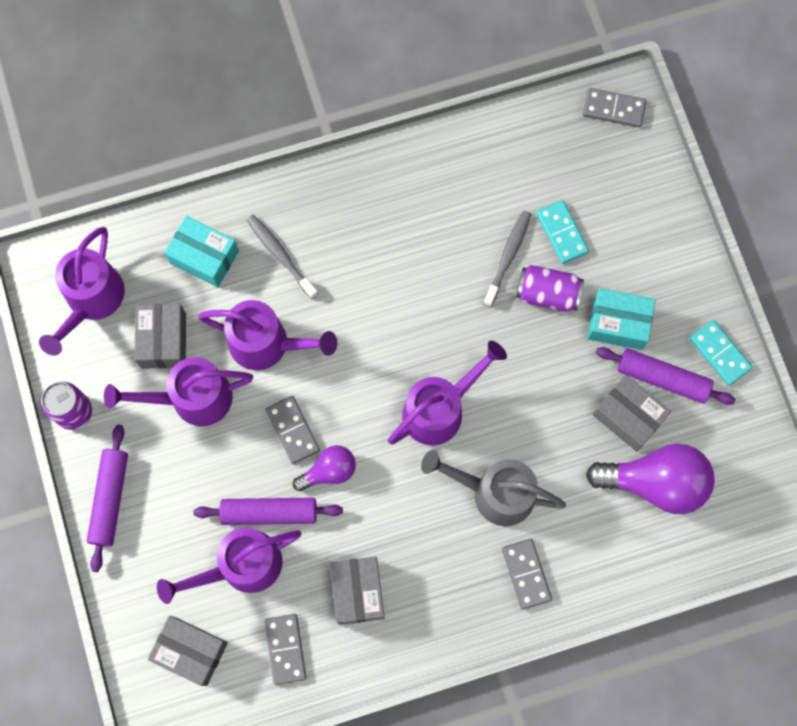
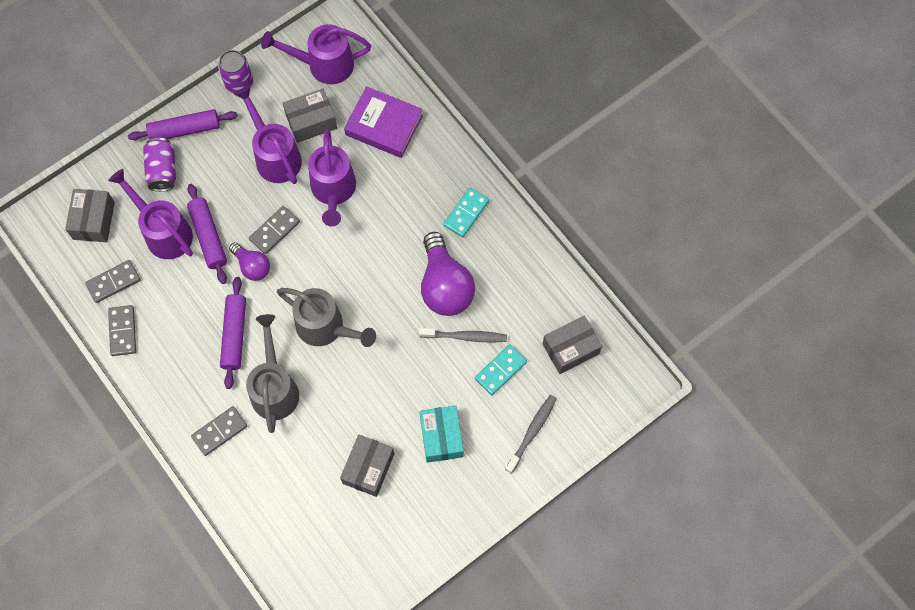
camera: 70 degrees right, 5 degrees down
turquoise box [164,216,239,288] -> purple book [344,86,423,158]
grey toothbrush [247,215,318,299] -> grey toothbrush moved to [505,395,557,474]
grey box [330,557,385,625] -> grey box moved to [543,316,602,374]
purple watering can [387,341,507,446] -> grey watering can [277,288,376,347]
purple can [516,265,584,312] -> purple can moved to [143,138,176,192]
grey domino [583,88,646,127] -> grey domino moved to [108,305,136,356]
purple light bulb [586,444,715,514] -> purple light bulb moved to [421,232,475,316]
purple rolling pin [596,347,736,405] -> purple rolling pin moved to [220,277,246,389]
turquoise domino [690,320,753,386] -> turquoise domino moved to [443,188,489,237]

